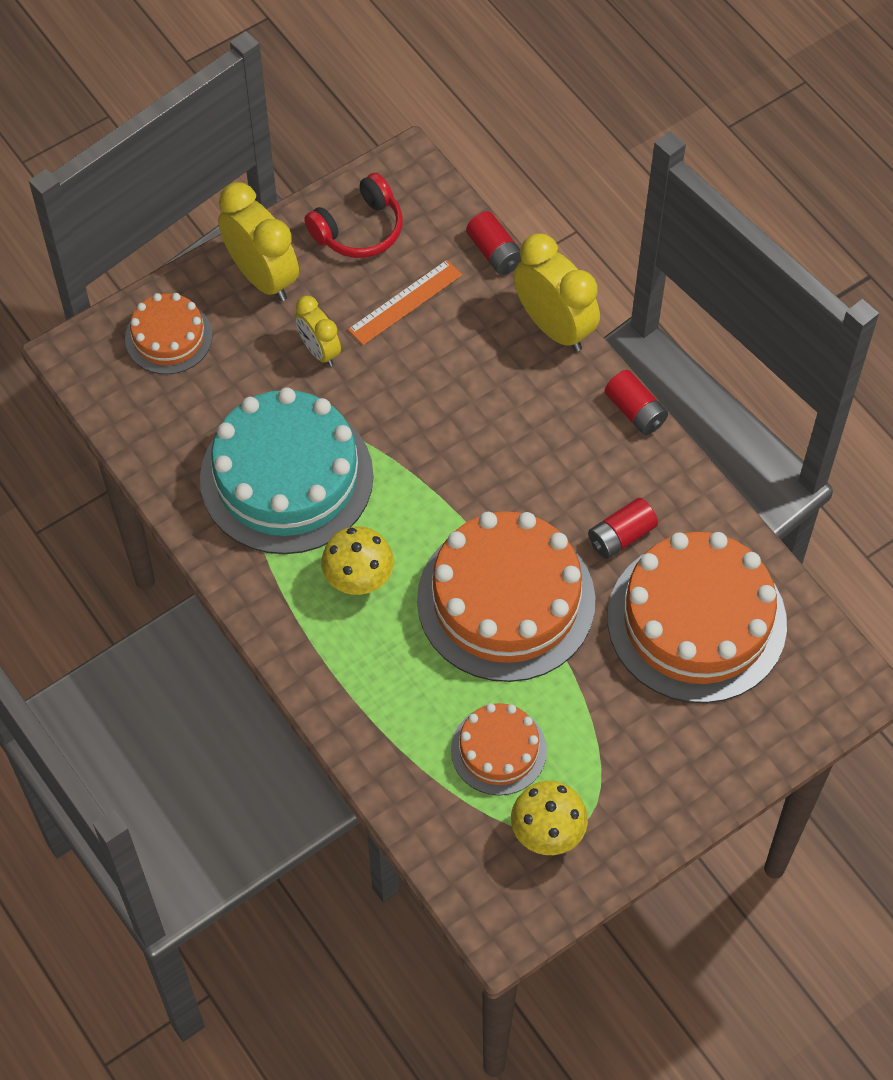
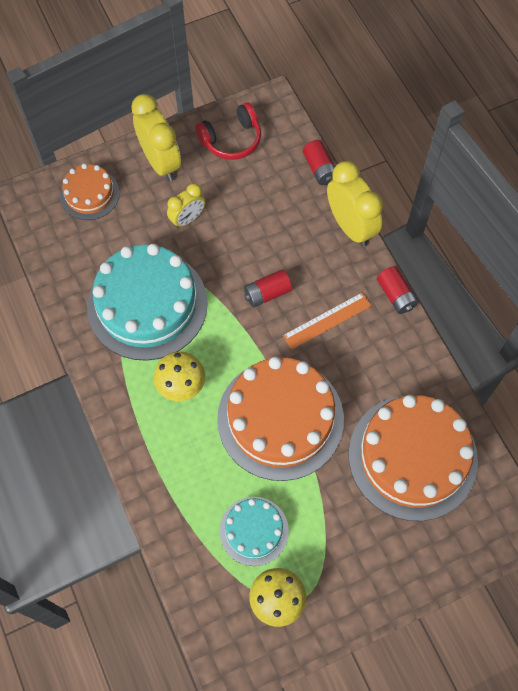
camera: 10 degrees right, 5 degrees up
yellow clock [295,296,341,366] -> yellow clock turned 105 degrees counterclockwise [167,183,205,228]
orange ruler [348,260,462,345] -> orange ruler moved to [283,292,372,349]
orange cake [451,703,547,795] -> turquoise cake [220,497,289,566]
red battery [588,498,658,559] -> red battery moved to [244,269,292,307]

